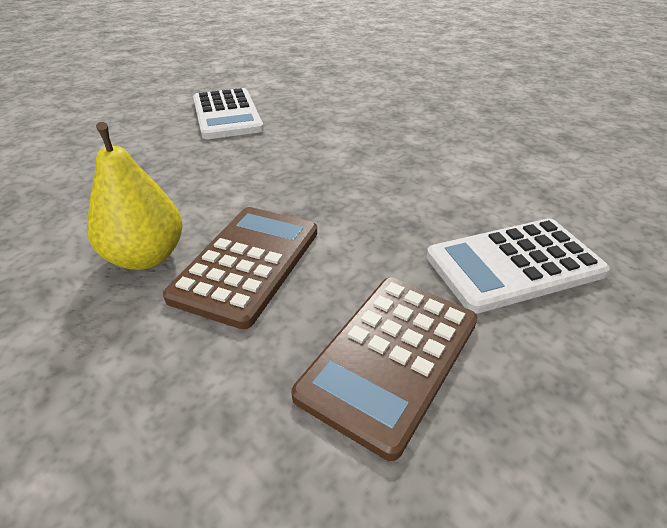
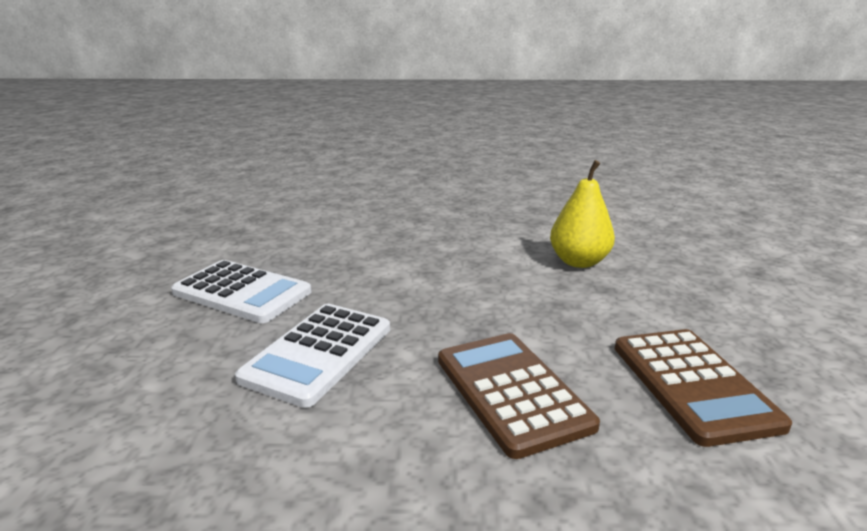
camera: 45 degrees left, 15 degrees down
yellow pear [87,122,182,270] -> yellow pear moved to [550,160,615,268]
white calculator [426,218,610,314] -> white calculator moved to [235,304,390,408]

